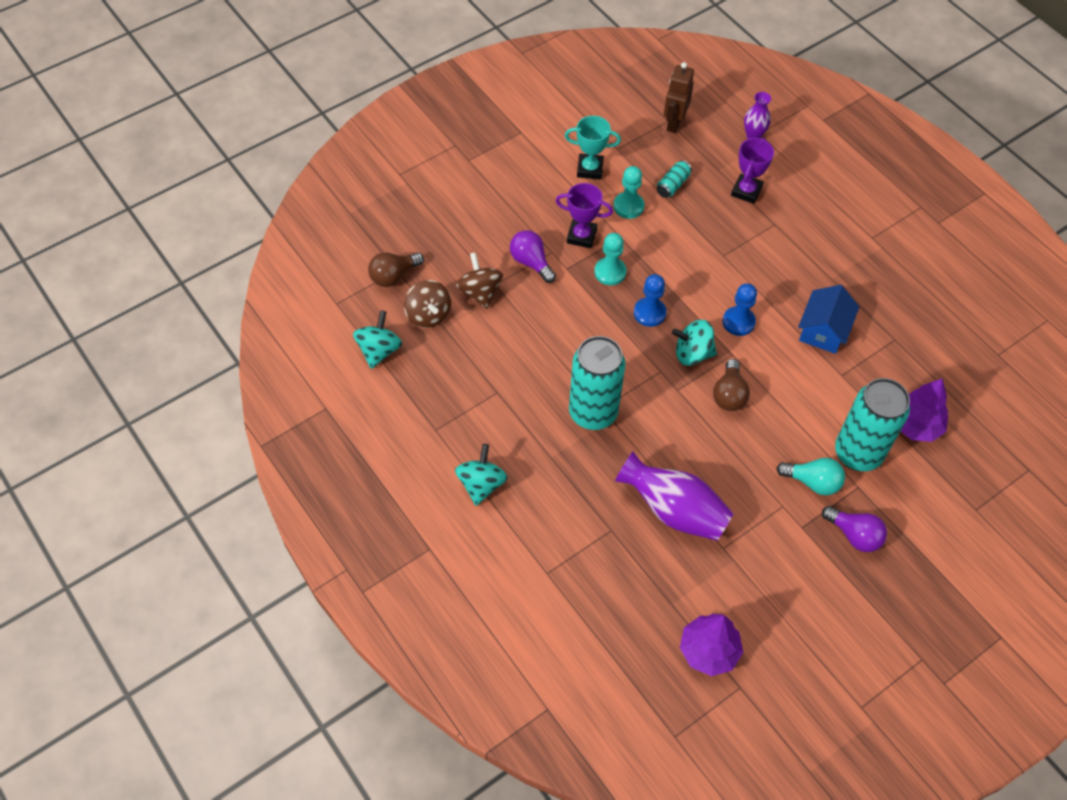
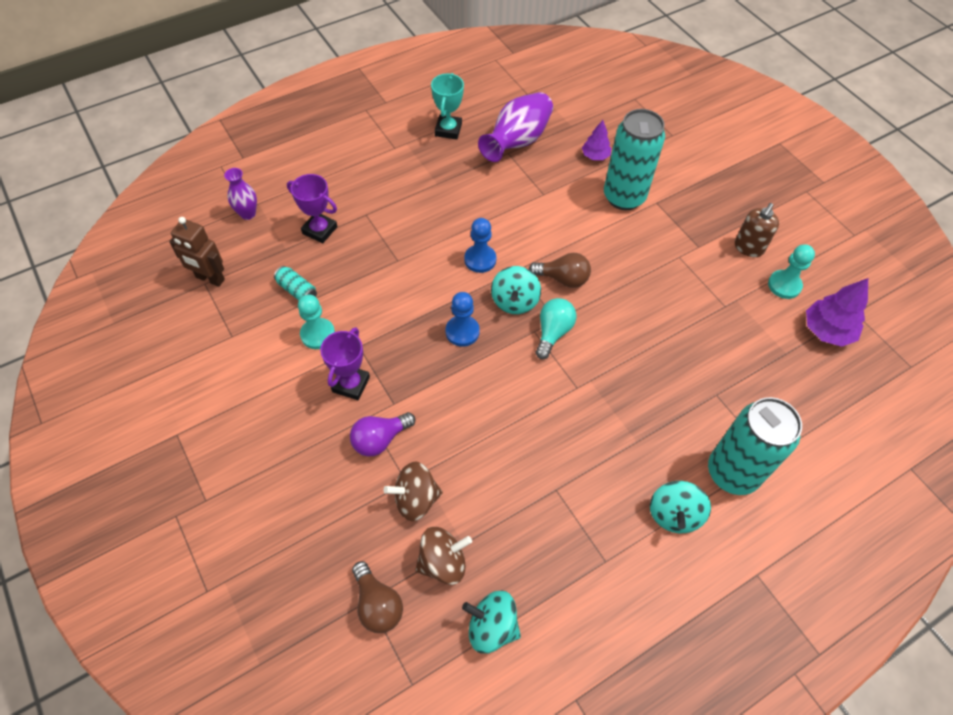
camera: 85 degrees left, 0 degrees up
turquoise spinning top [455,444,507,506] -> turquoise spinning top turned 90 degrees counterclockwise [650,481,711,533]
turquoise trophy [565,116,621,180] -> turquoise trophy moved to [431,73,464,139]
turquoise can [569,336,626,430] -> turquoise can moved to [708,397,802,495]
turquoise pawn [594,233,627,285] -> turquoise pawn moved to [768,244,815,299]
purple vase [615,452,734,541] -> purple vase moved to [478,92,553,162]
turquoise light bulb [777,458,845,495] -> turquoise light bulb moved to [536,298,577,359]
blue house [798,285,859,354] -> none
purple light bulb [822,506,887,552] -> none
purple tree [901,379,948,442] -> purple tree [582,120,611,160], size x0.62
none -> brown soap dispenser [735,203,779,257]

